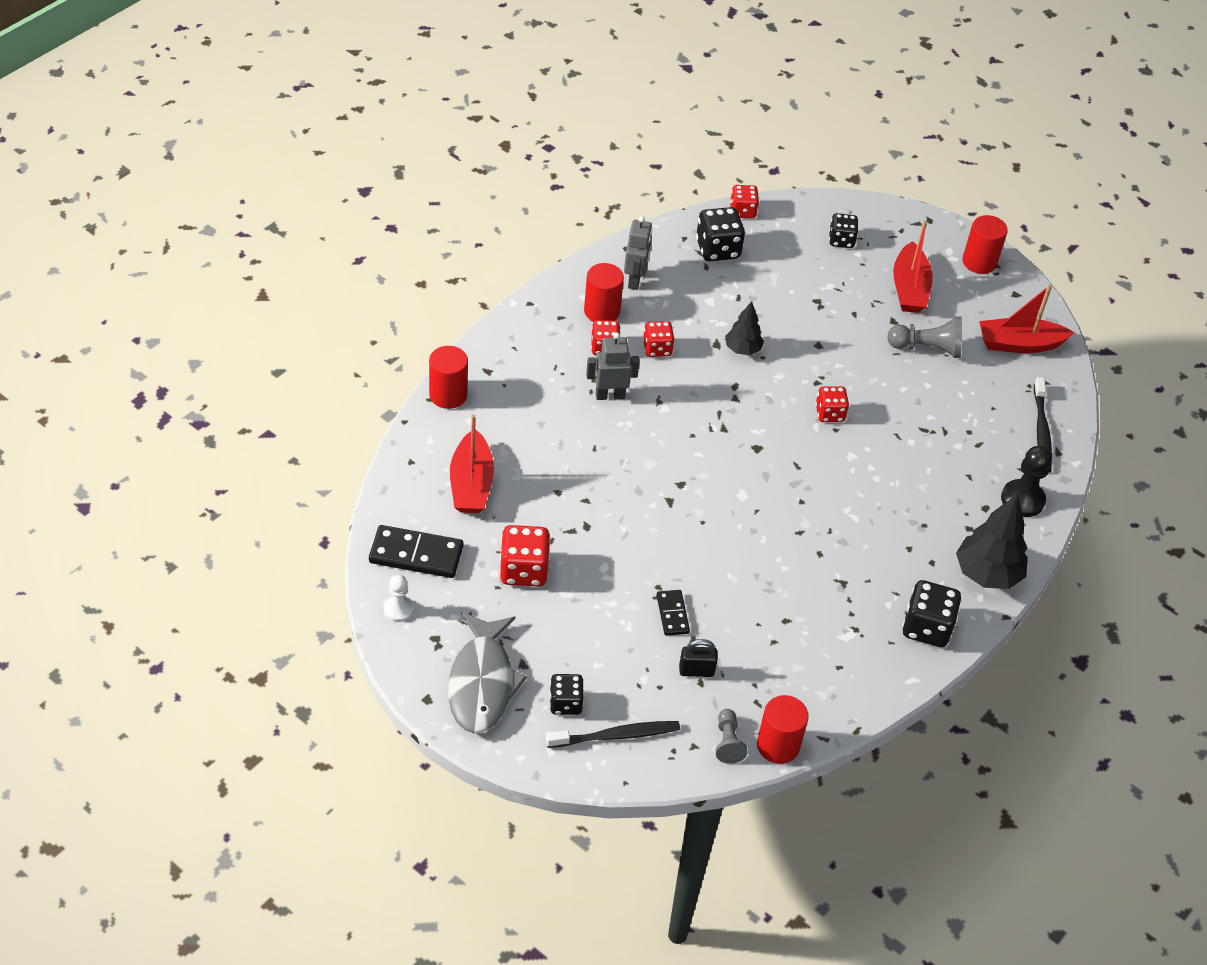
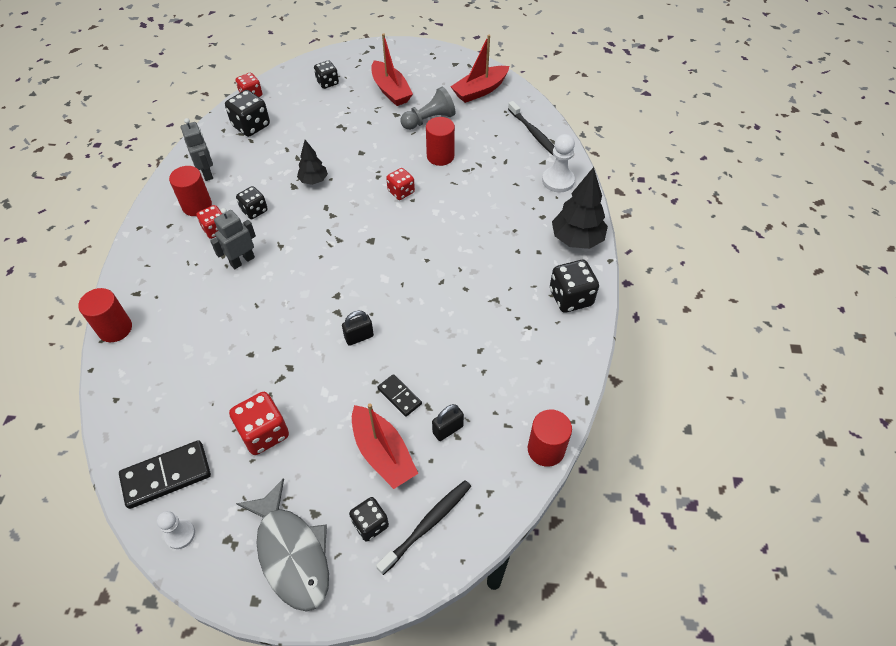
camera: 30 degrees left, 5 degrees up
red boat [450,415,494,513] -> red boat moved to [352,403,418,489]
red dice [643,321,674,357] -> black dice [236,186,268,219]
grey pawn [715,709,748,764] -> none
red cylinder [962,215,1008,274] -> red cylinder moved to [426,117,455,166]
black pawn [1001,446,1052,517] -> white pawn [542,134,575,193]
none -> black padlock [342,311,374,346]

